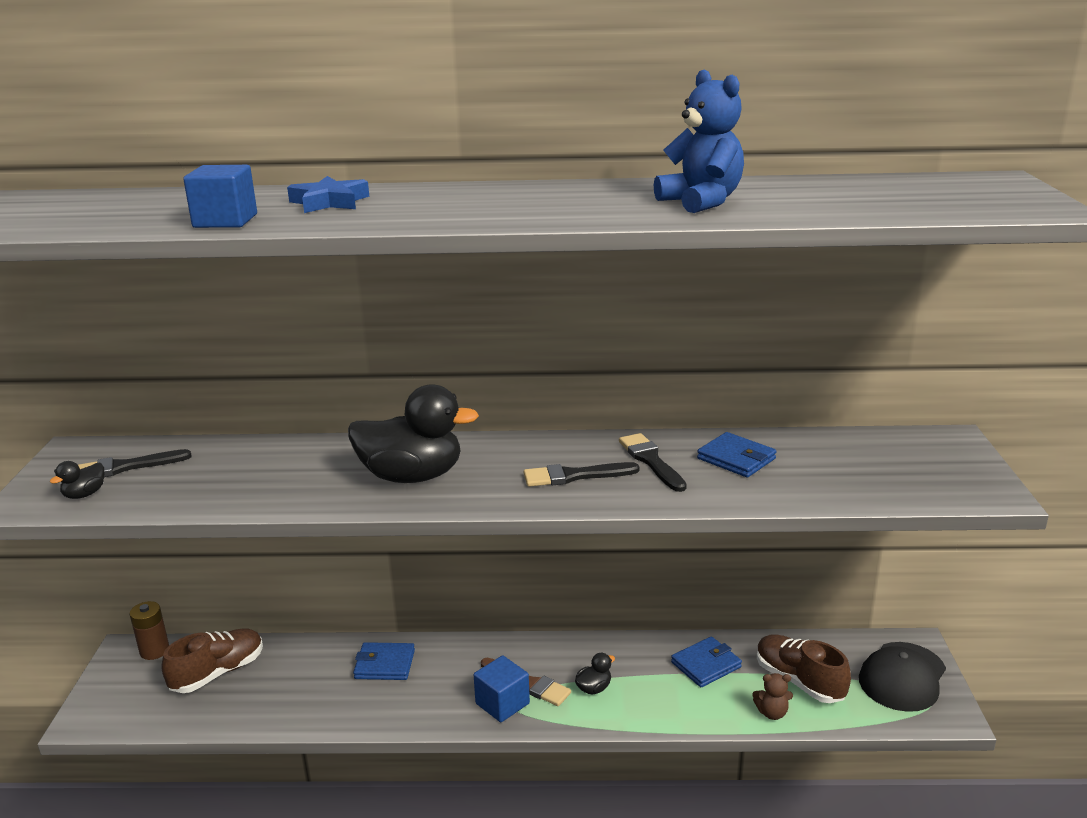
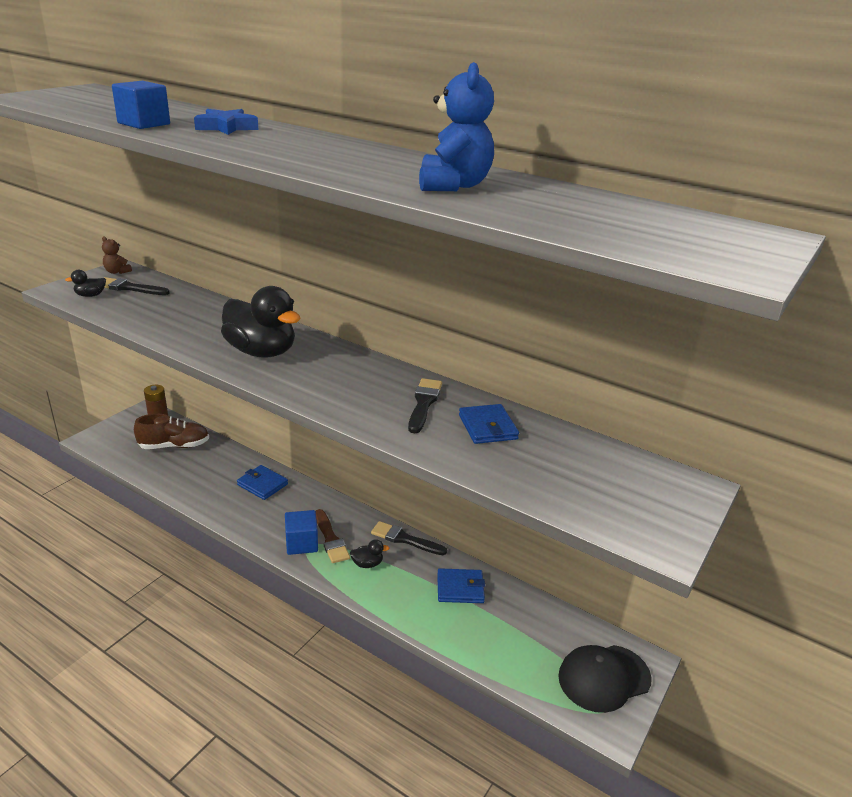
camera: 30 degrees right, 5 degrees up
black brush [523,462,639,487] -> black brush moved to [371,521,447,555]
brown teddy bear [752,673,793,720] -> brown teddy bear moved to [102,237,132,274]
brown shoe [757,634,851,703] -> none

